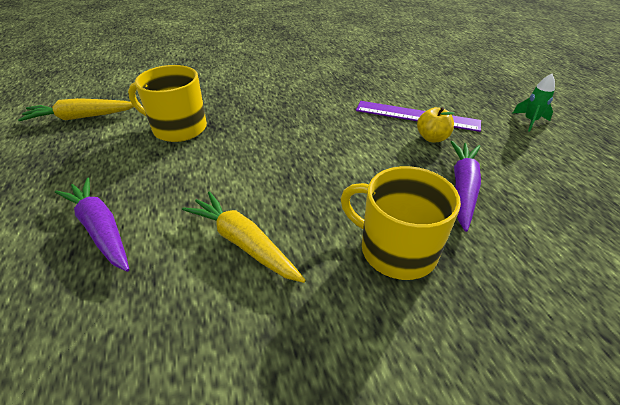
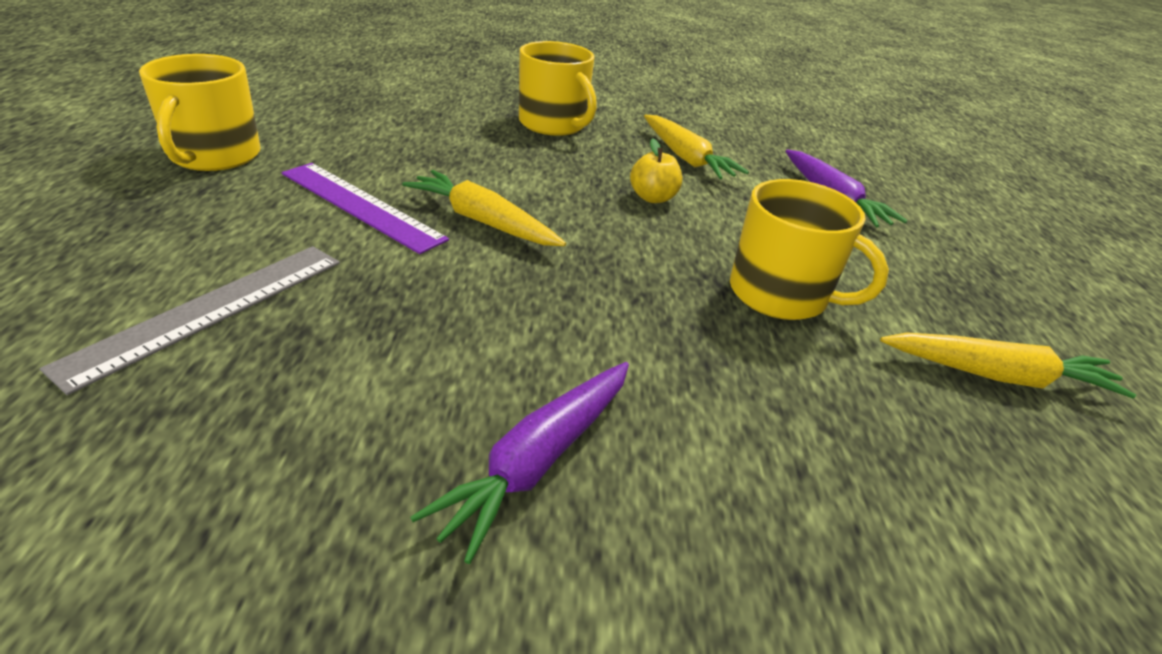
camera: 165 degrees left, 5 degrees down
yellow apple [417,107,455,142] -> yellow apple moved to [630,138,682,203]
purple carrot [451,141,481,232] -> purple carrot moved to [410,362,629,564]
green rocket [513,74,555,132] -> yellow mug [139,54,260,171]
none -> grey ruler [40,246,340,395]
none -> yellow carrot [402,170,566,246]

